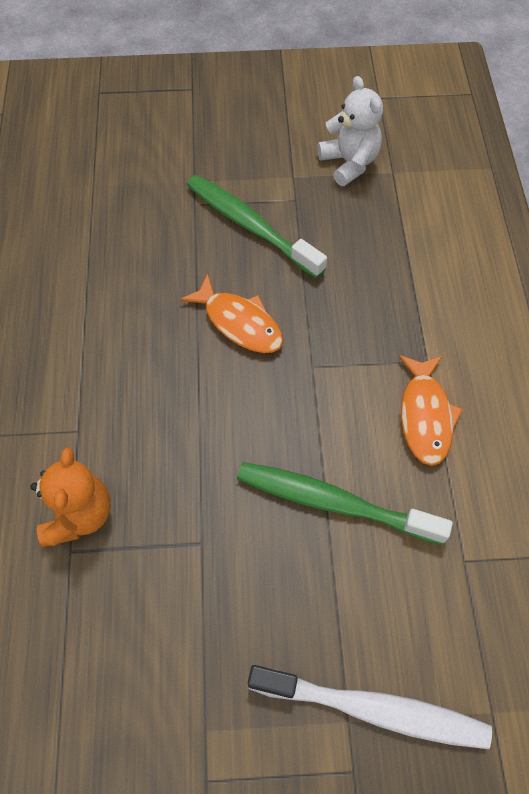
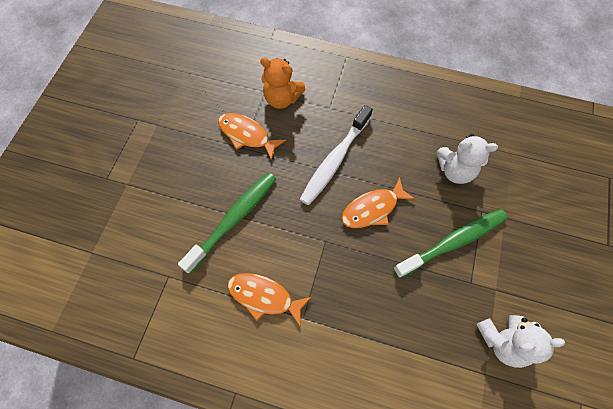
camera: 110 degrees right, 5 degrees up
white toothbrush [248,665,492,749] -> white toothbrush moved to [300,105,373,205]
none -> orange fish [218,113,286,161]
none -> white teddy bear [436,134,498,184]

